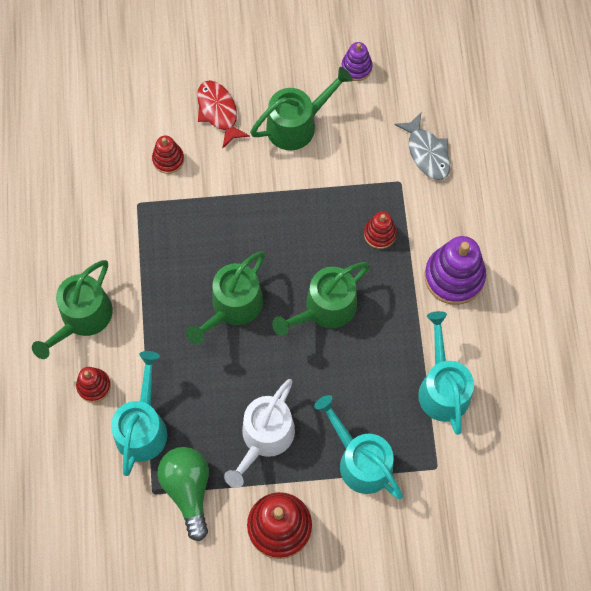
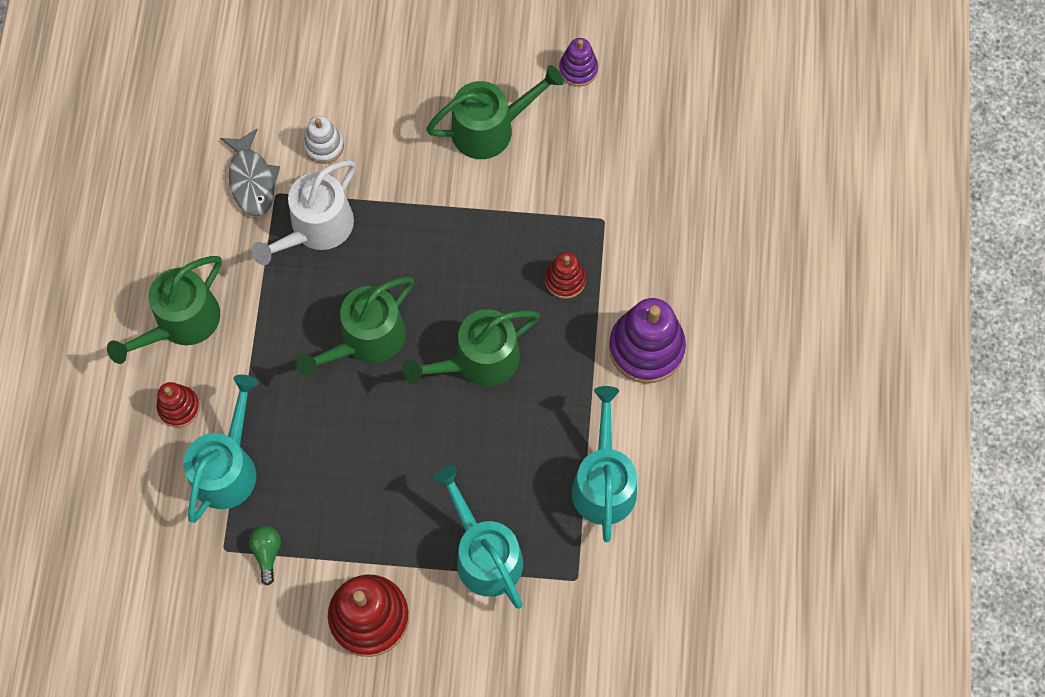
camera: 10 degrees right, 0 degrees up
red stacking toy [152,136,184,174] -> white stacking toy [304,116,344,164]
green light bulb [157,447,209,541] -> green light bulb [249,526,281,585], size x0.51
red fish [197,80,250,148] -> none
white watering can [224,379,295,488] -> white watering can moved to [251,160,356,265]
grey fish [395,113,450,180] -> grey fish moved to [220,129,280,216]

